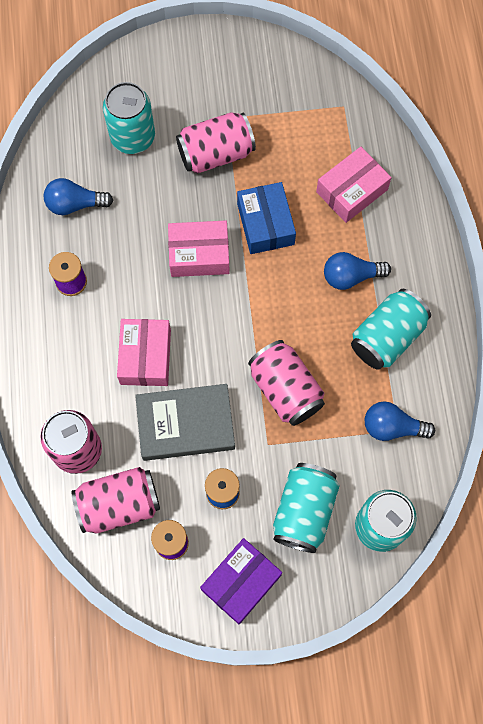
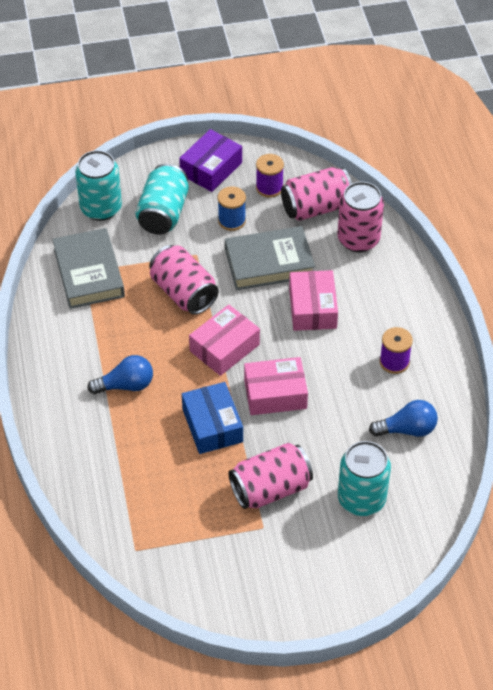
camera: 175 degrees right, 20 degrees down
pink box [316,147,392,223] -> pink box moved to [189,305,260,376]
turquoise can [351,289,431,370] -> none
blue light bulb [365,401,435,441] -> grey book [52,228,125,309]

